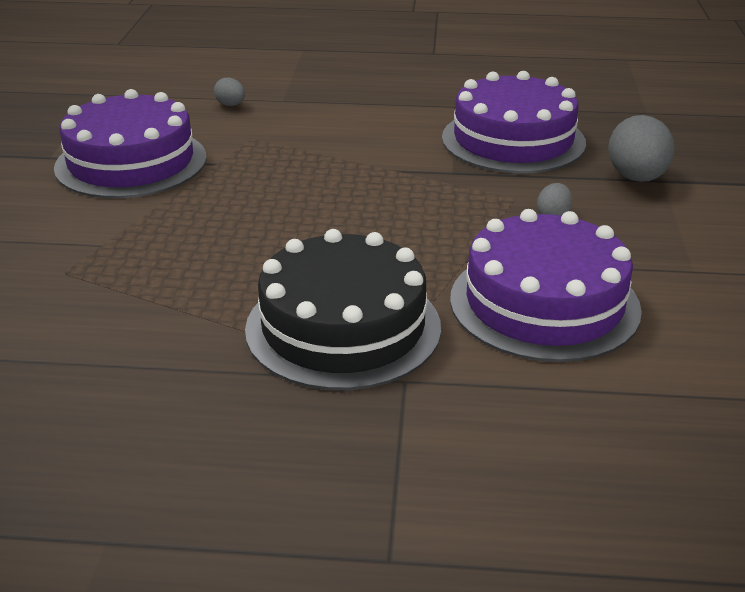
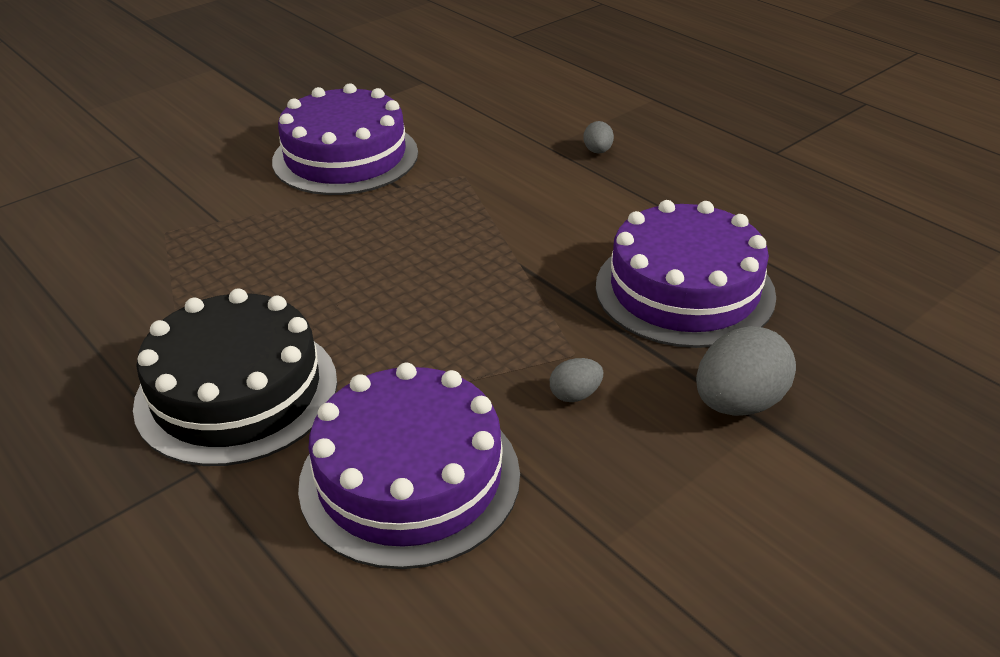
camera: 45 degrees right, 5 degrees up
grey egg [214,77,245,106] -> grey egg moved to [583,121,614,154]

